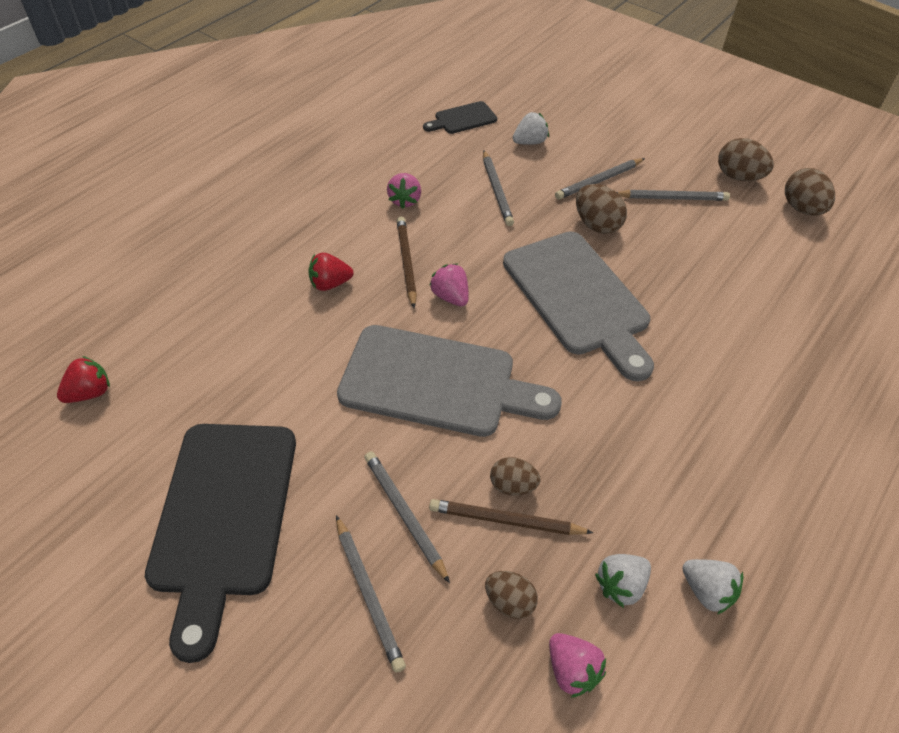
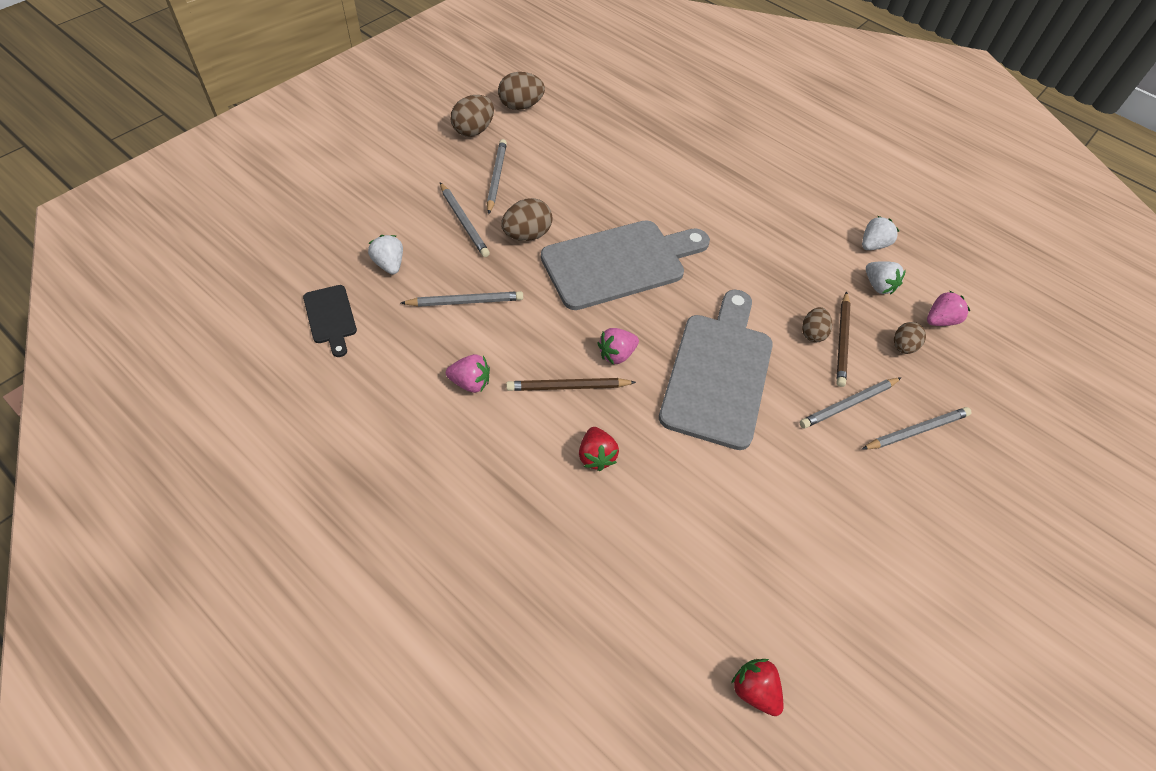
camera: 90 degrees left, 5 degrees up
black cutting board [145,424,296,663] -> none

